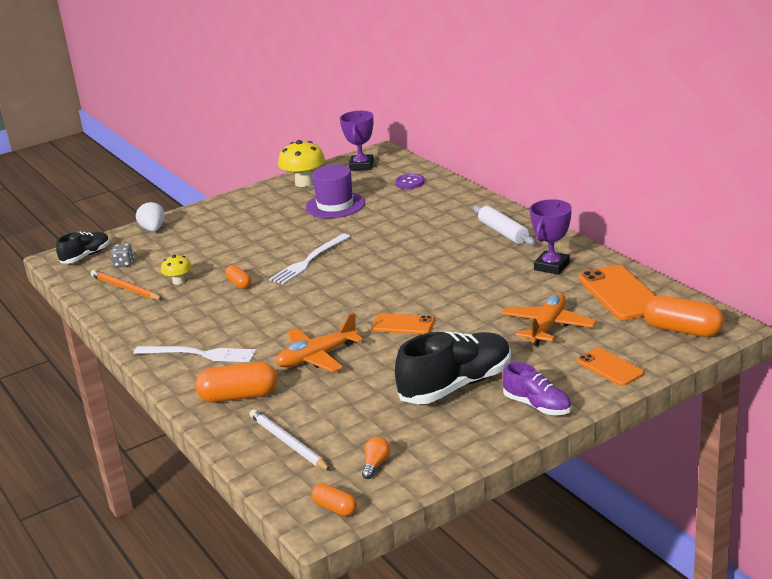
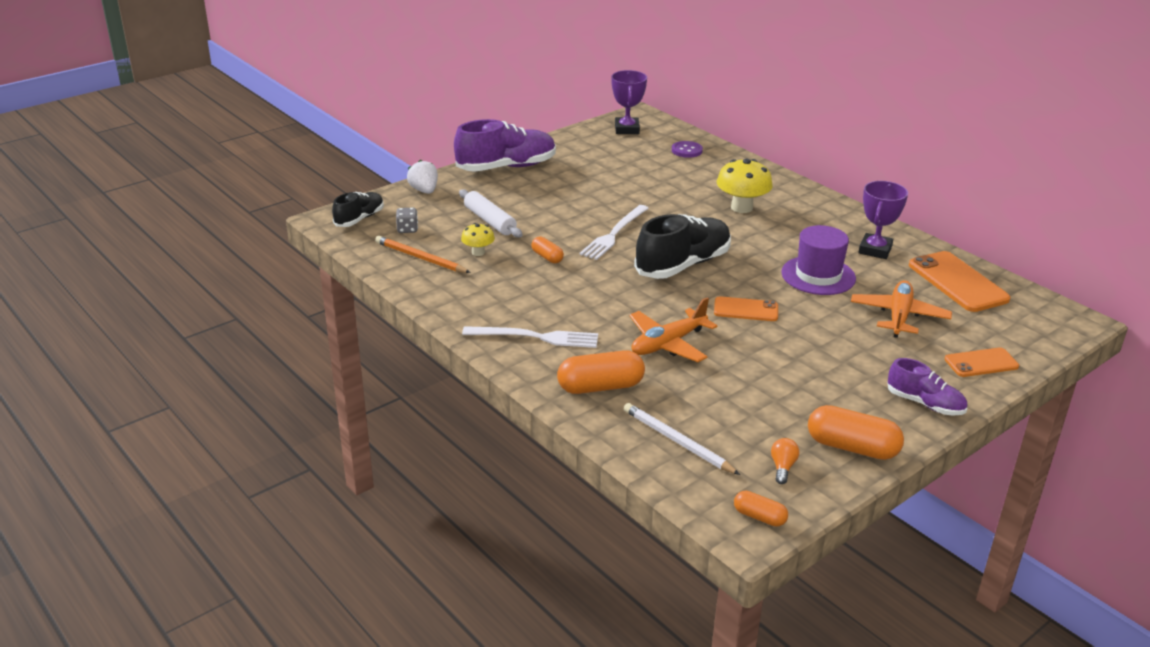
camera: 10 degrees left, 5 degrees up
yellow mushroom [278,140,325,187] -> yellow mushroom moved to [717,159,773,213]
purple hat [306,165,365,218] -> purple hat moved to [781,225,856,295]
black shoe [395,331,511,404] -> black shoe moved to [634,214,731,279]
white rolling pin [473,205,535,245] -> white rolling pin moved to [459,189,523,238]
orange phone [577,348,644,386] -> orange phone turned 60 degrees counterclockwise [944,347,1019,377]
orange capsule [643,295,724,337] -> orange capsule moved to [808,405,904,460]
none -> purple shoe [454,119,556,172]

